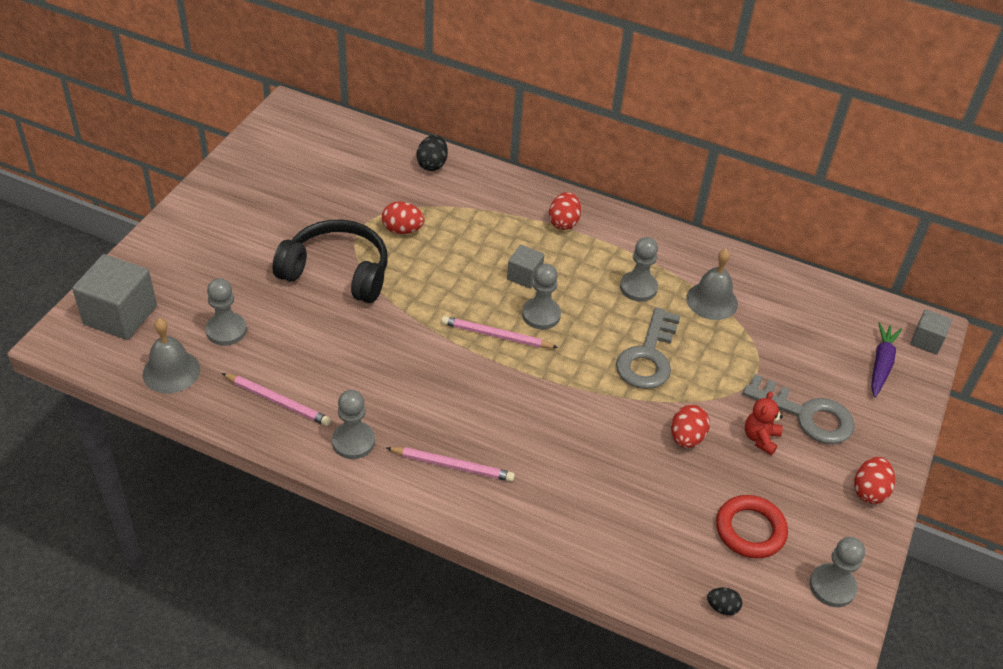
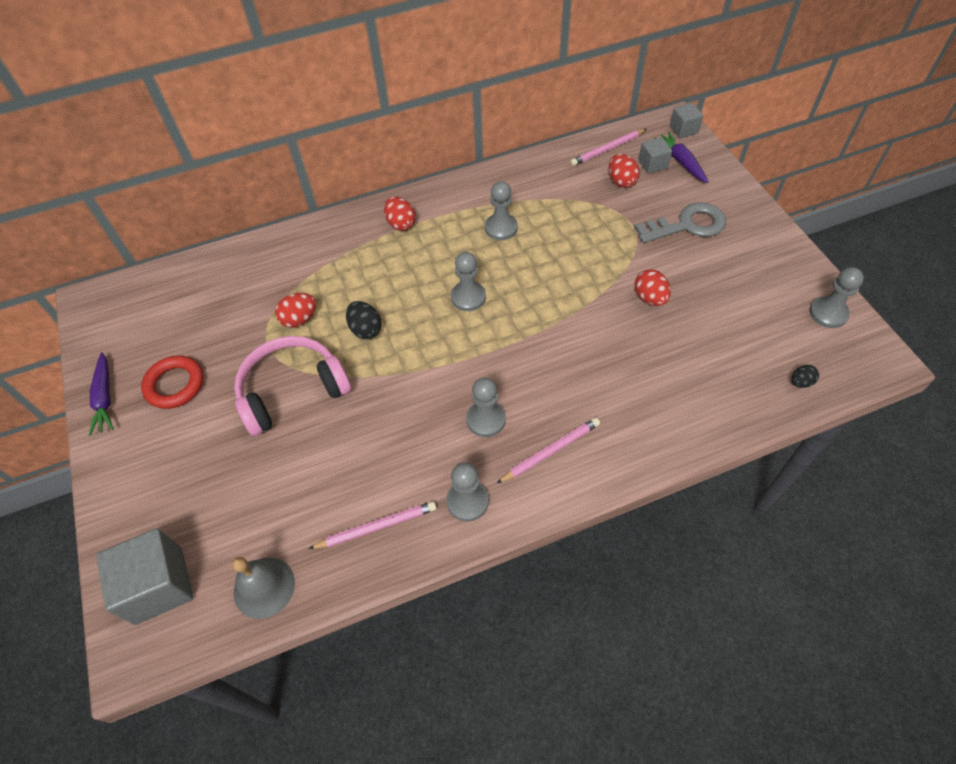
camera: 40 degrees left, 10 degrees up
grey pawn [206,278,247,346] -> grey pawn moved to [466,377,506,437]
black headphones [273,220,388,303] -> pink headphones [234,336,351,436]
black egg [417,135,448,171] -> black egg moved to [346,301,382,339]
pink pencil [441,316,558,348] -> pink pencil moved to [570,129,646,166]
grey cube [507,245,544,289] -> grey cube moved to [638,137,672,174]
grey key [616,307,681,389] -> none
grey bell [686,249,738,320] -> none
red ring [716,495,788,559] -> red ring moved to [141,355,204,409]
red teddy bear [745,391,783,455] -> none
red egg [854,457,895,504] -> red egg moved to [609,154,640,188]
none -> purple carrot [89,352,114,436]

